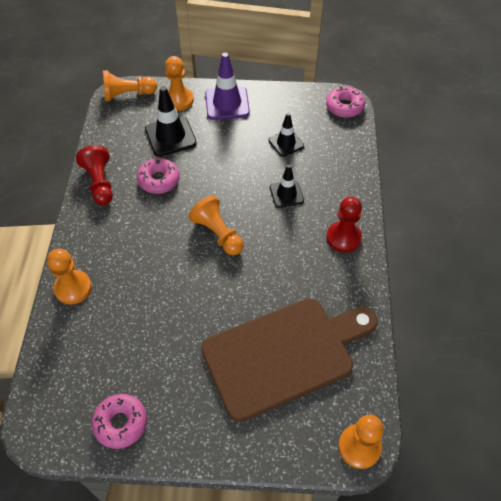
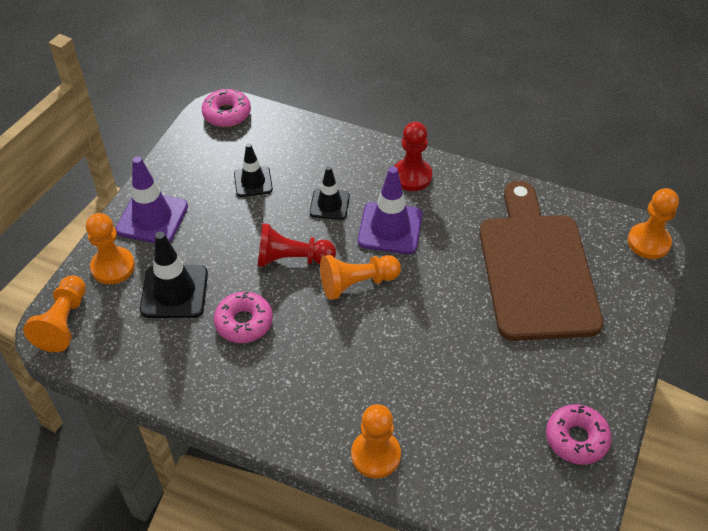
camera: 70 degrees left, 5 degrees down
red pawn [76,145,113,205] -> red pawn moved to [258,223,336,267]
none -> purple traffic cone [358,166,423,254]

